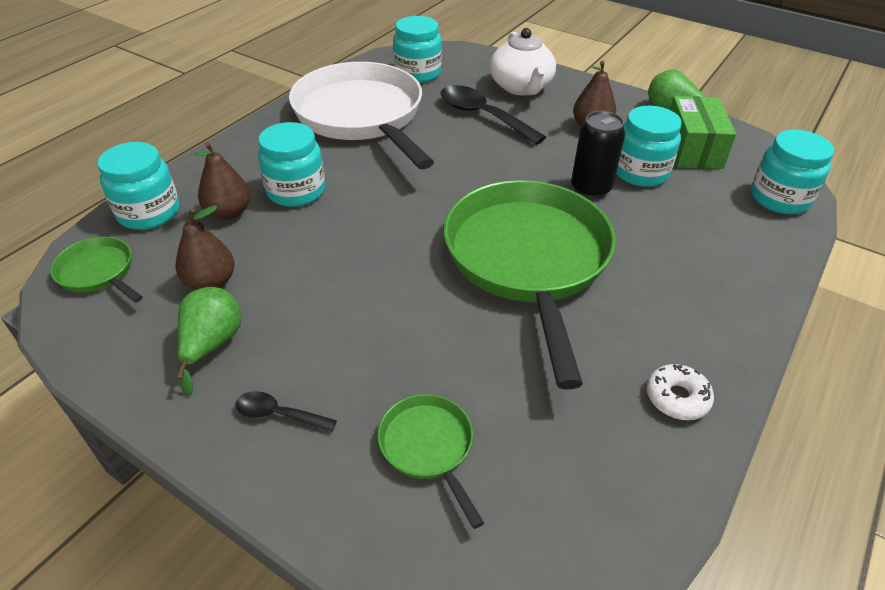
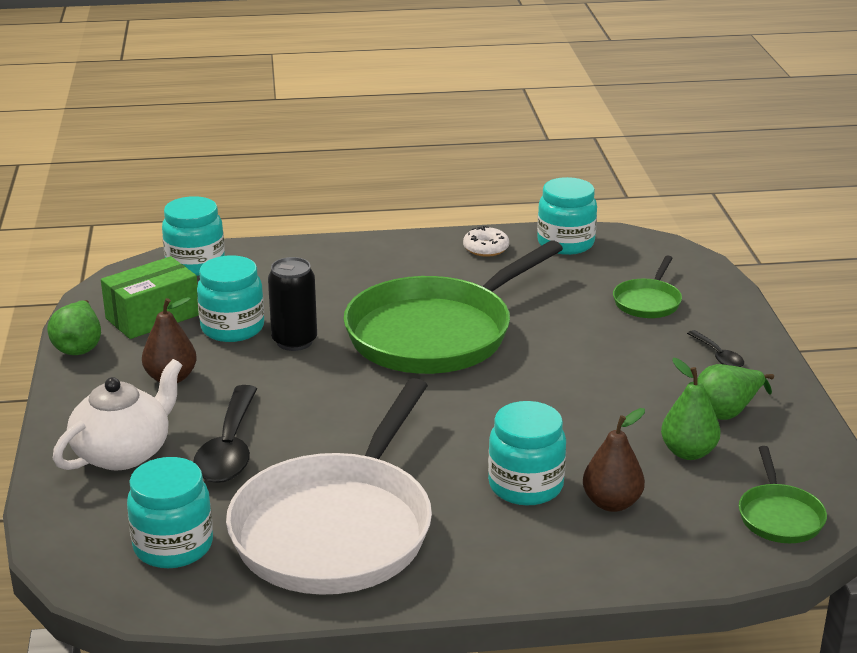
camera: 130 degrees left, 15 degrees down
turquoise jar [97,142,179,230] -> turquoise jar moved to [537,177,597,255]
brown pear [175,205,234,290] -> green pear [661,358,721,460]

